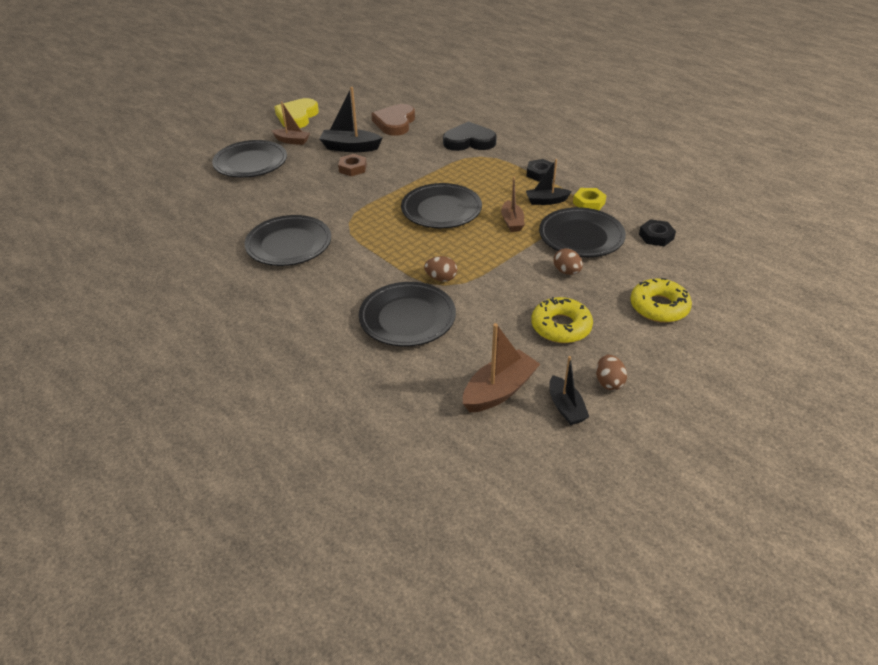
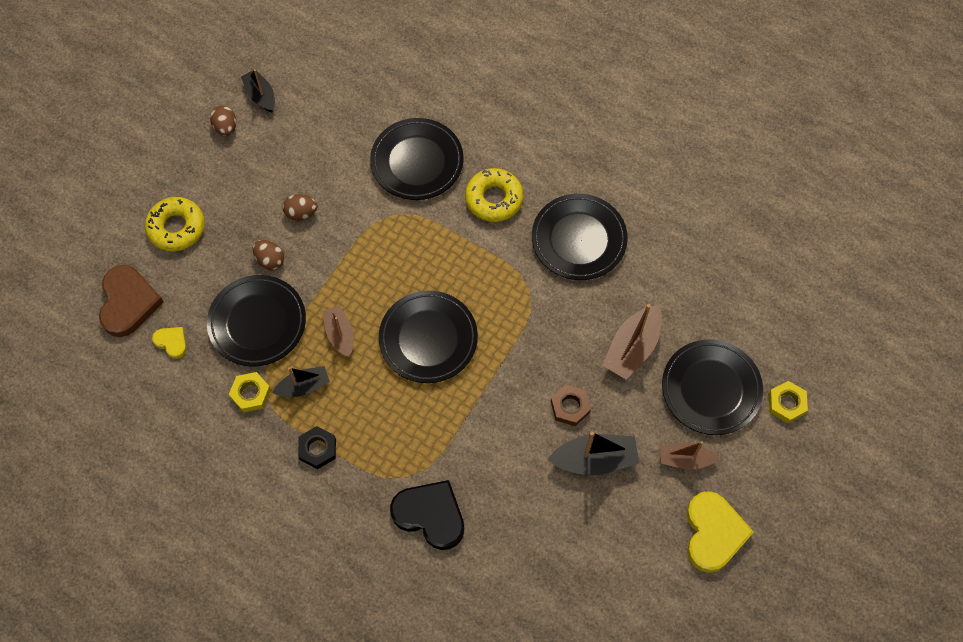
camera: 165 degrees right, 25 degrees up
brown heart [371,104,415,136] -> brown heart moved to [99,265,164,337]
brown egg [424,256,457,282] -> brown egg moved to [283,194,318,221]
black heart [443,121,497,151] -> black heart turned 135 degrees counterclockwise [390,480,464,550]
brown boat [463,323,540,412] -> brown boat moved to [602,304,662,379]
yellow donut [531,297,593,343] -> yellow donut moved to [465,168,523,222]
black nut [639,219,676,246] -> yellow heart [152,327,187,359]
none -> yellow nut [769,381,808,423]

